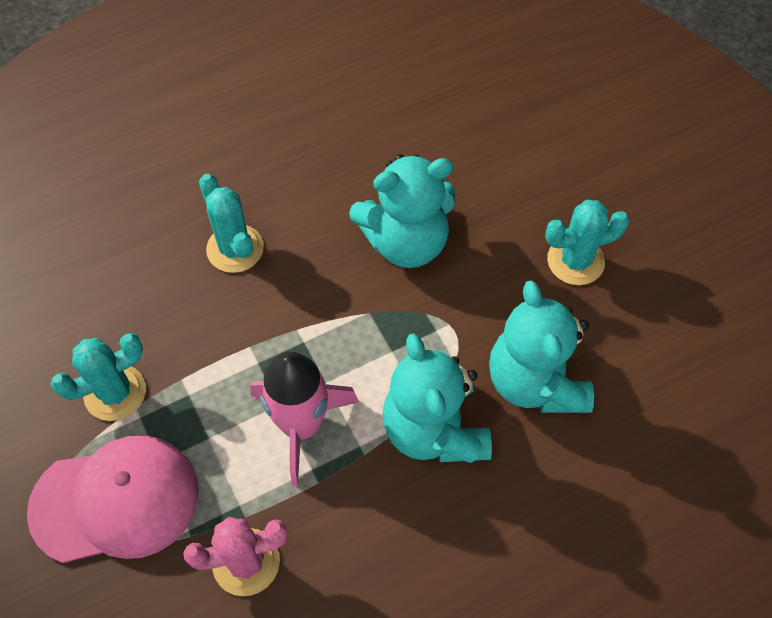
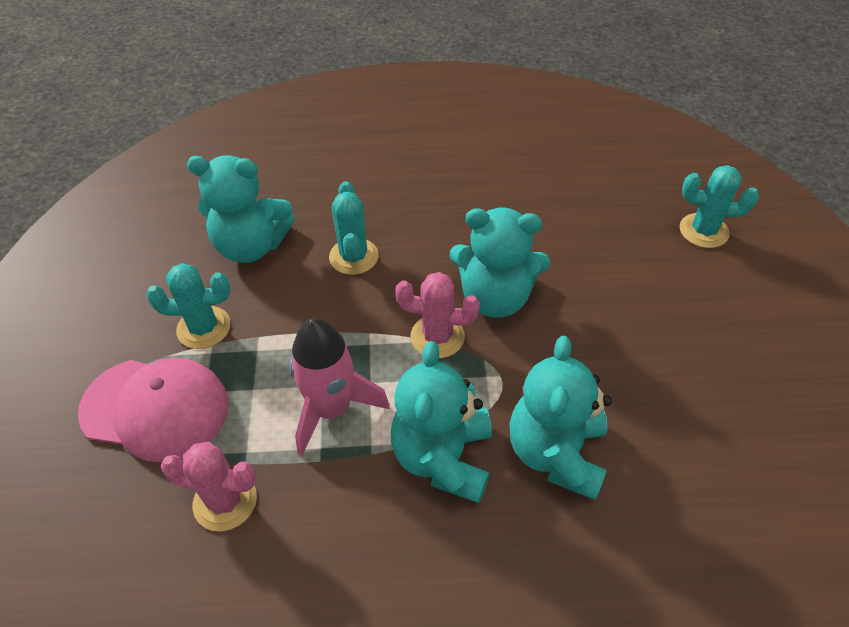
camera: 25 degrees right, 10 degrees down
turquoise cactus [545,200,630,285] -> turquoise cactus moved to [680,165,759,248]
none -> turquoise teddy bear [187,155,295,263]
none -> pink cactus [395,272,480,358]

